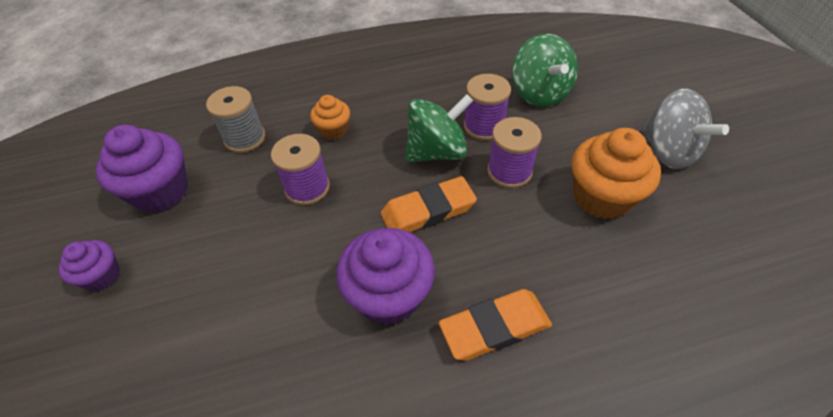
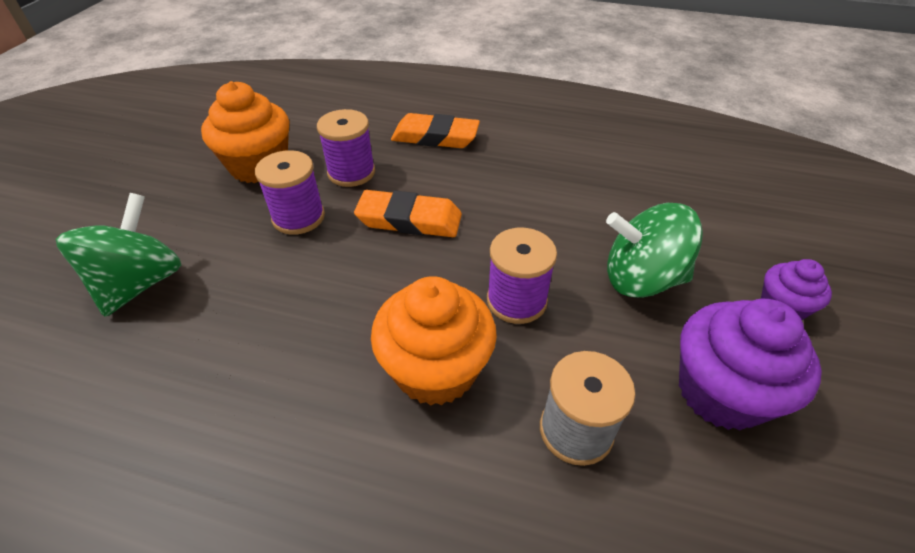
camera: 150 degrees left, 5 degrees down
orange cupcake [310,95,350,140] -> orange cupcake [371,276,497,406], size x1.79
purple cupcake [336,228,435,325] -> none
green spinning top [405,94,473,162] -> green spinning top moved to [606,203,703,298]
purple spool [464,74,511,140] -> purple spool moved to [317,109,375,187]
grey spinning top [641,89,729,169] -> none

